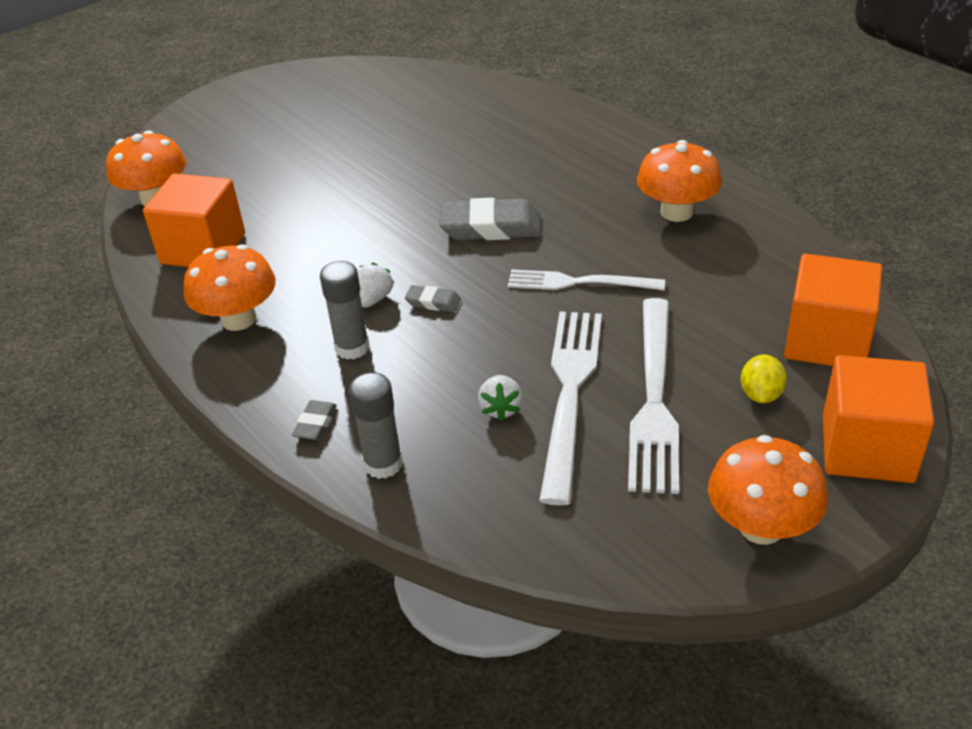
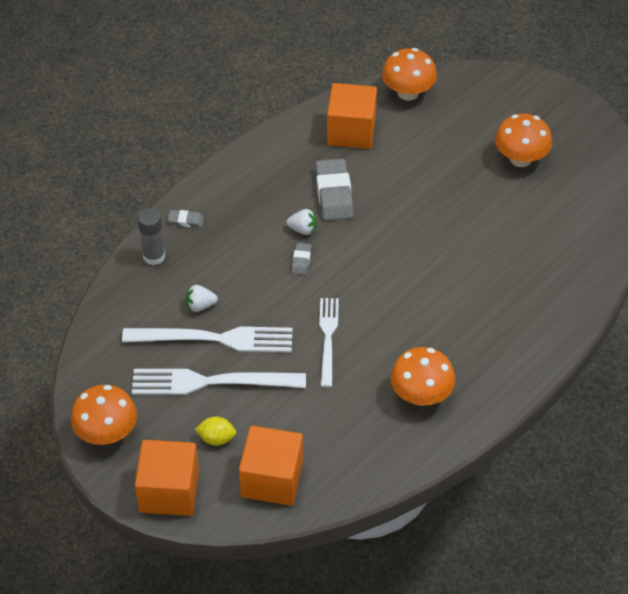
camera: 80 degrees right, 10 degrees up
orange mushroom [184,244,276,331] -> orange mushroom moved to [495,114,552,167]
grey glue stick [320,261,370,360] -> none
grey eraser [439,198,541,240] -> grey eraser moved to [315,158,354,221]

